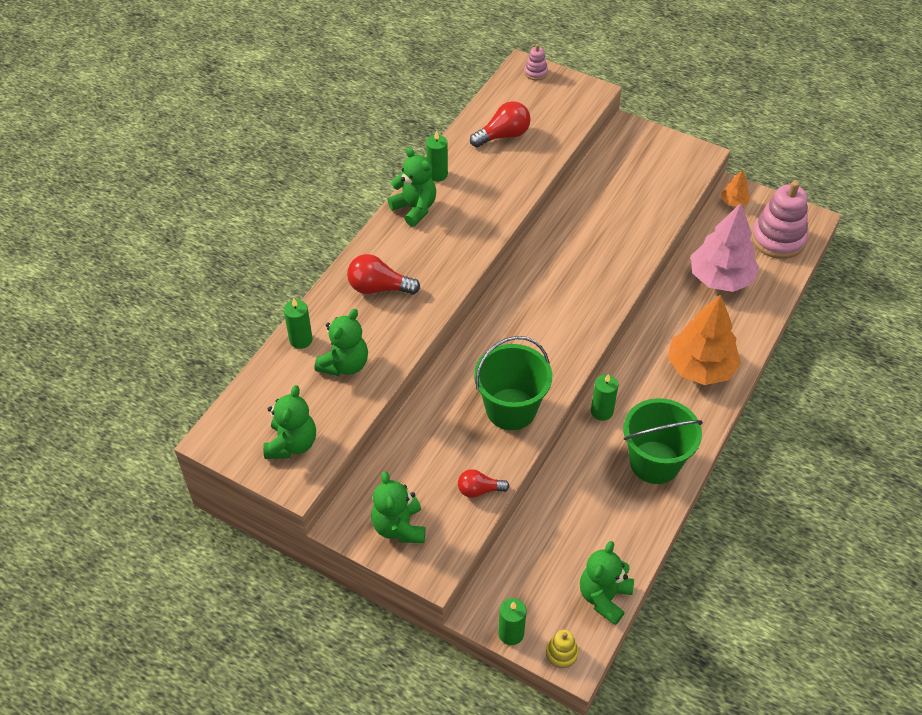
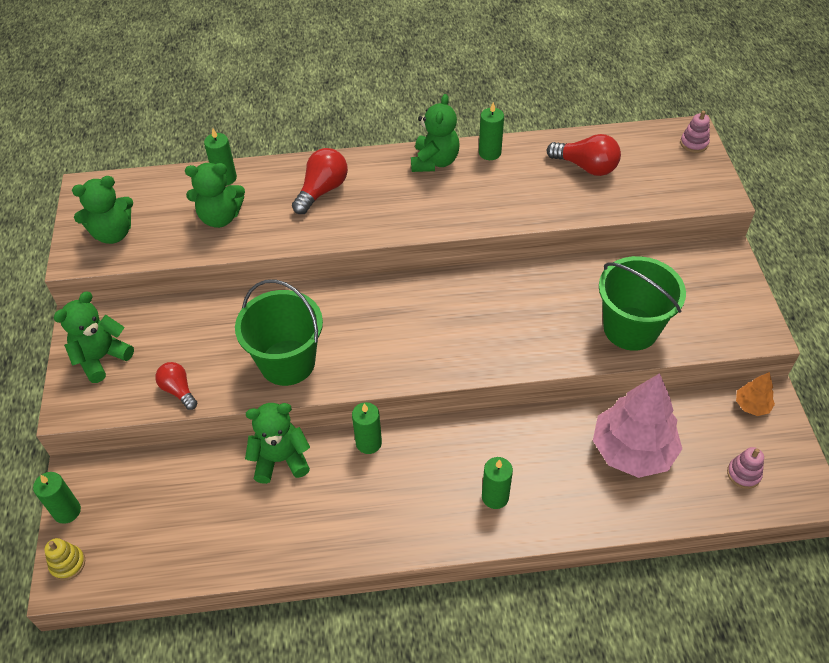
camera: 55 degrees right, 0 degrees up
red light bulb [347,254,420,295] -> red light bulb turned 60 degrees clockwise [292,148,348,214]
green teddy bear [580,541,634,625] -> green teddy bear moved to [245,403,310,484]
green bucket [623,398,703,484] -> green bucket moved to [599,256,686,351]
orange tree [668,295,741,385] -> green candle [482,457,513,509]
pink stacking toy [751,181,808,259] -> pink stacking toy [727,447,764,489], size x0.46

